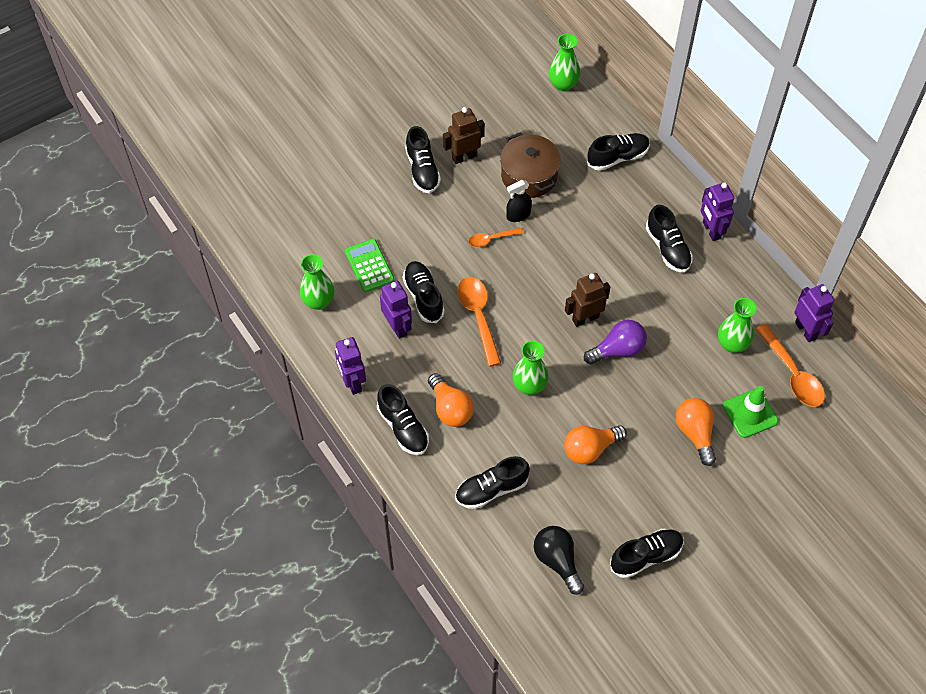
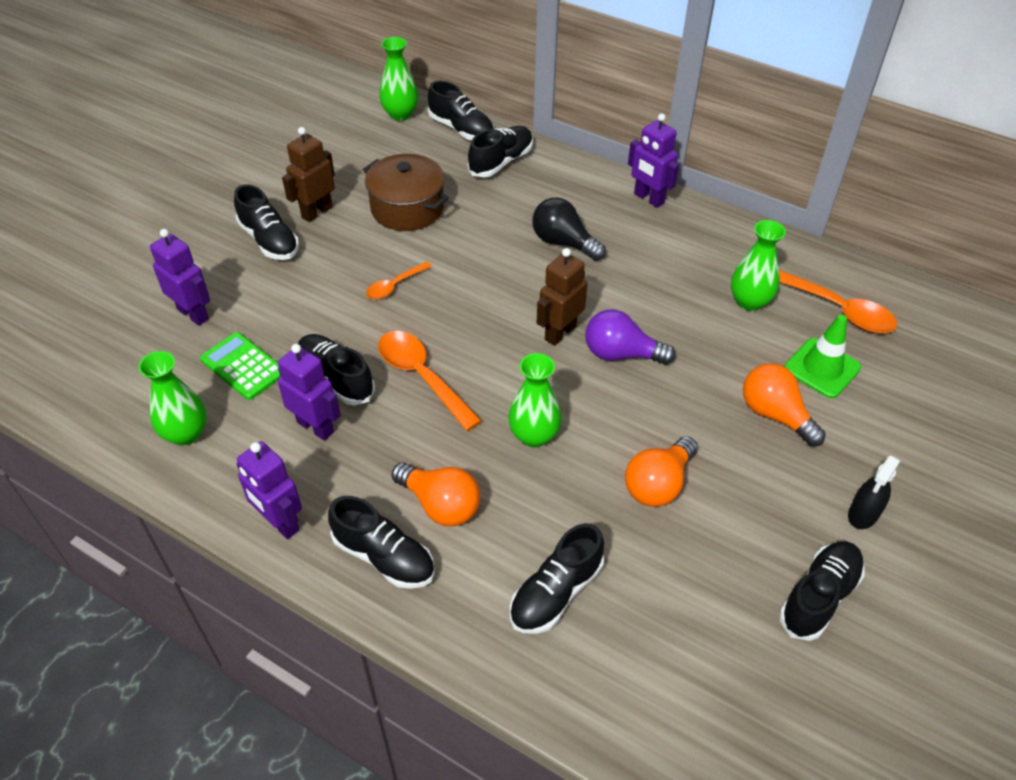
camera: 25 degrees left, 10 degrees down
black spray bottle [506,180,532,222] -> black spray bottle moved to [848,455,901,529]
black light bulb [534,526,584,595] -> black light bulb moved to [532,198,606,261]
purple light bulb [584,320,647,365] -> purple light bulb turned 120 degrees counterclockwise [585,309,676,365]
black shoe [646,205,693,272] -> black shoe moved to [428,81,494,140]
purple robot [794,284,834,342] -> purple robot moved to [150,229,210,326]

